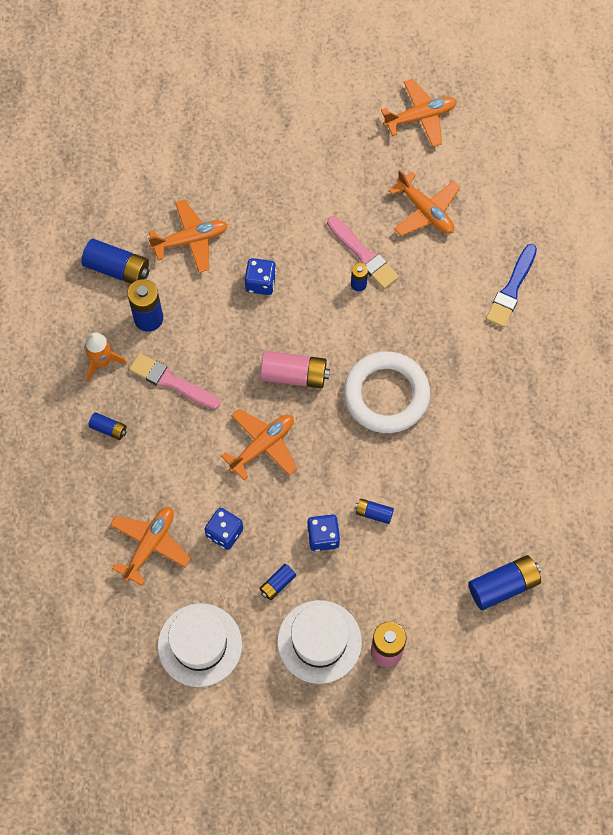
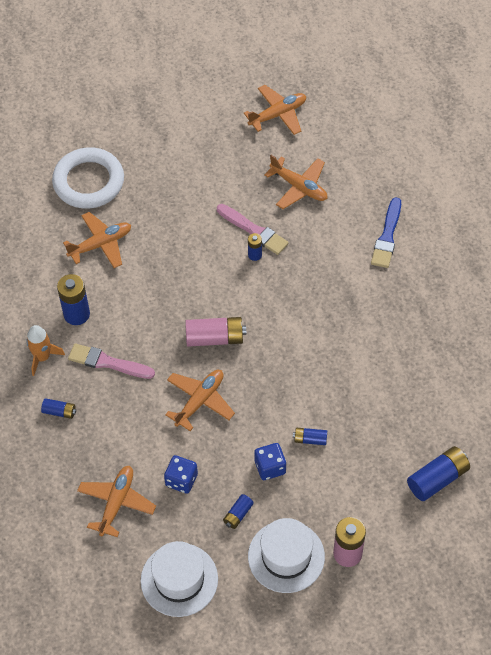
camera: 10 degrees left, 10 degrees down
blue battery [82,239,149,284] -> none
blue dice [245,258,276,295] -> none
white ring [344,352,430,433] -> white ring moved to [52,147,124,209]

